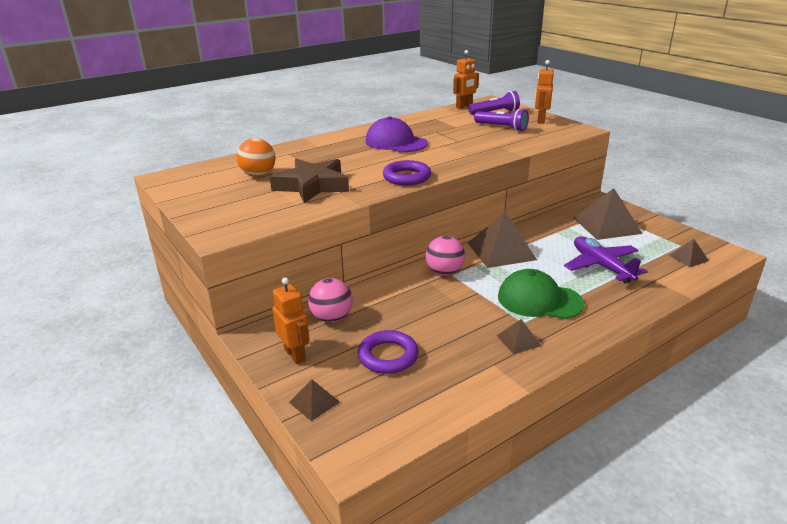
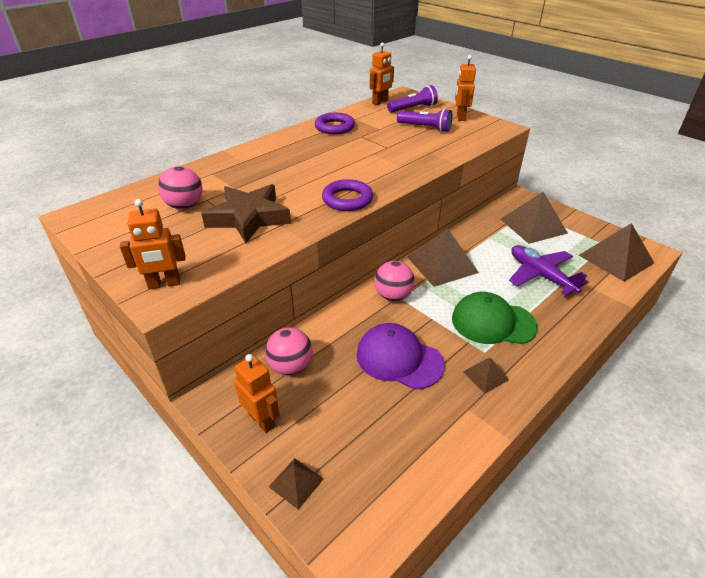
camera: 10 degrees left, 10 degrees up
orange ball [236,138,275,177] -> pink ball [158,166,203,209]
purple ring [358,330,419,374] -> purple ring moved to [315,113,355,134]
purple cap [365,117,428,152] -> purple cap moved to [356,323,445,390]
brown pyramid [669,239,709,267] -> brown pyramid [579,223,654,282], size x2.04
none -> orange robot [120,199,186,290]

